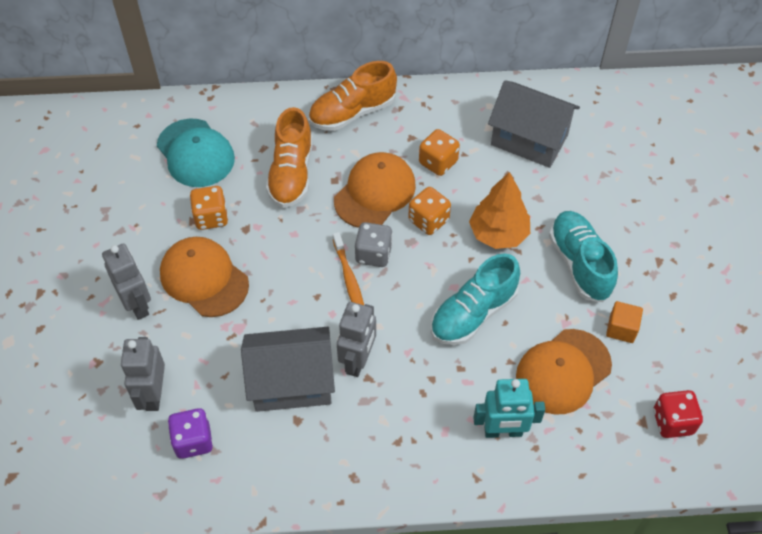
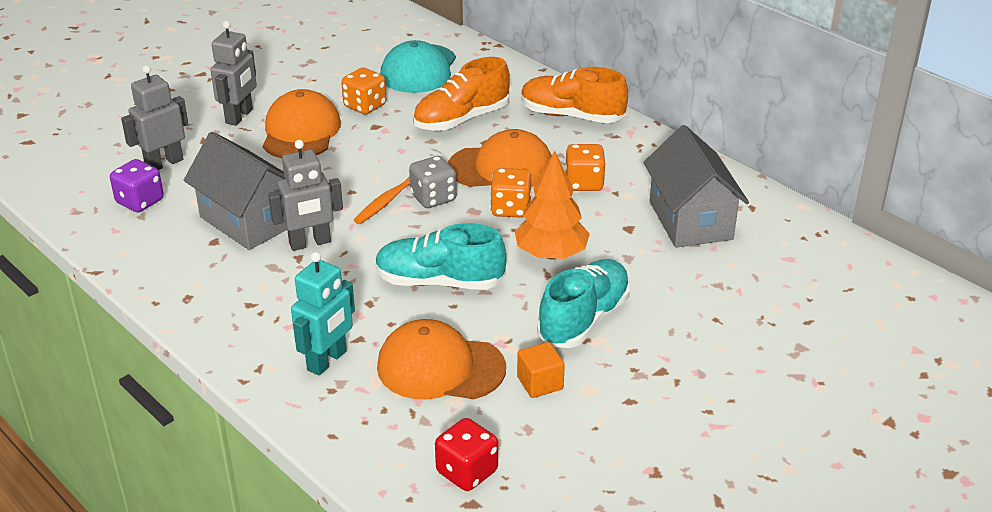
camera: 50 degrees right, 20 degrees down
turquoise robot [473,379,545,438] -> turquoise robot turned 105 degrees counterclockwise [291,252,355,376]

